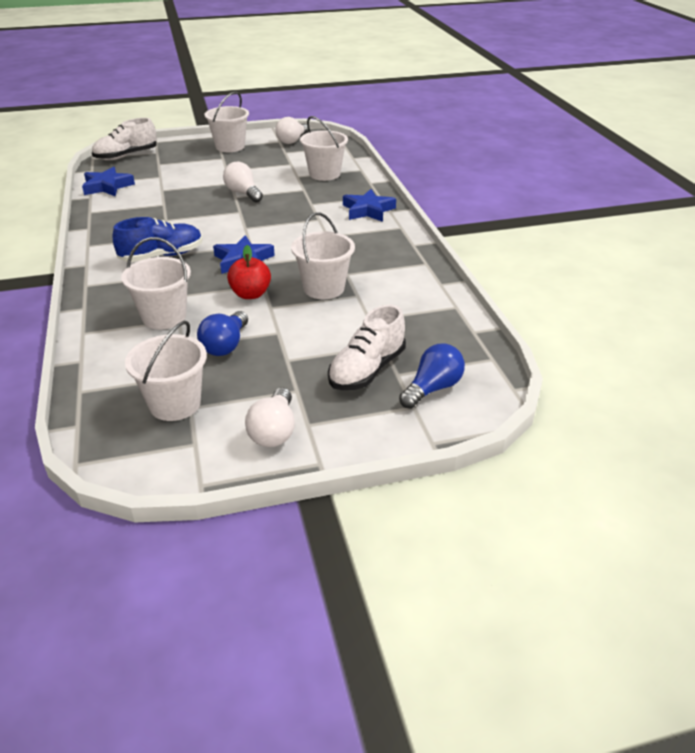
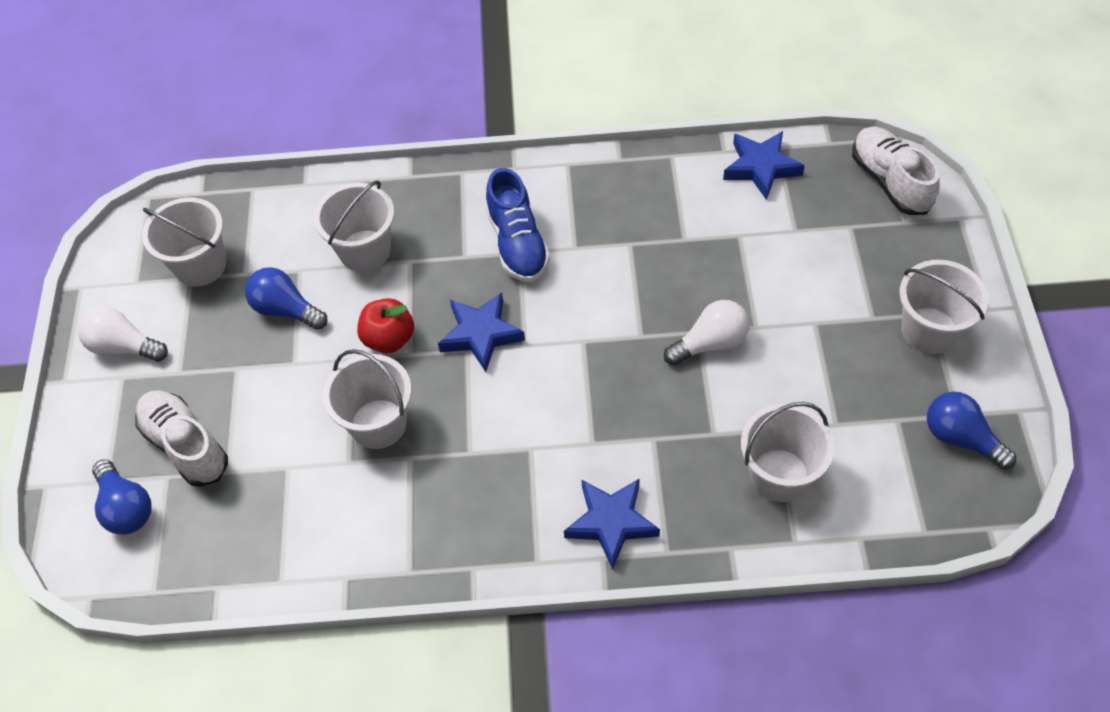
camera: 105 degrees right, 20 degrees up
white light bulb [275,117,309,144] -> blue light bulb [927,392,1016,470]

